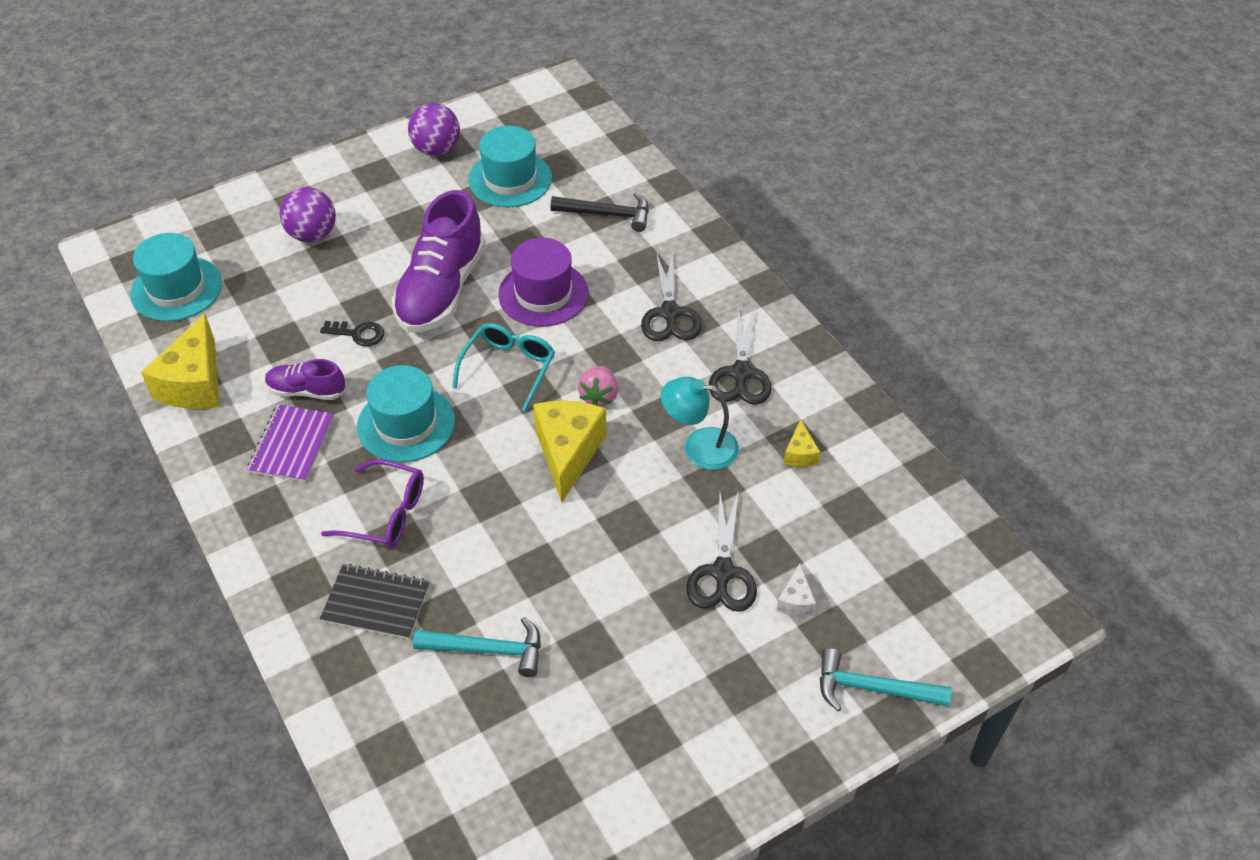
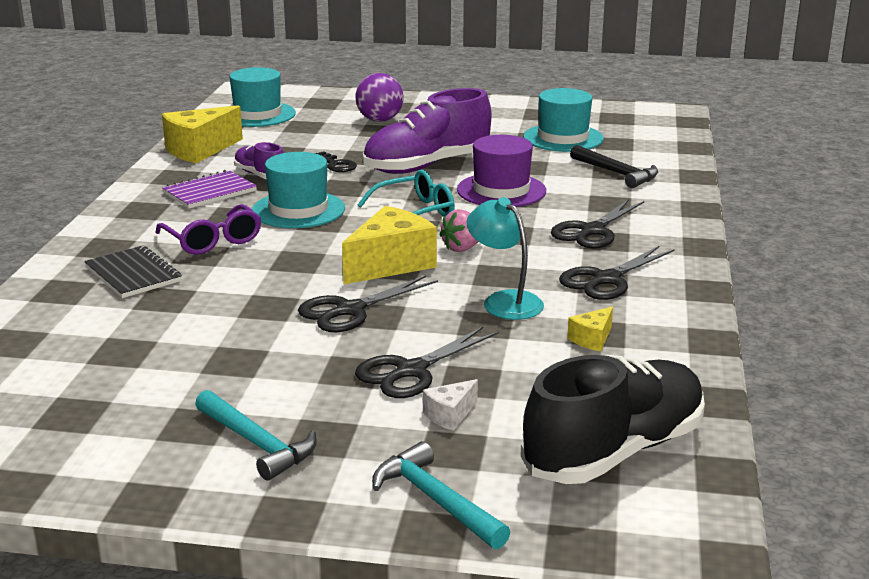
camera: 40 degrees right, 25 degrees down
purple ball [408,103,460,156] -> none
turquoise hammer [413,617,541,677] -> turquoise hammer moved to [195,390,317,481]
none -> black scissors [298,276,438,332]
none -> black shoe [521,355,705,484]

